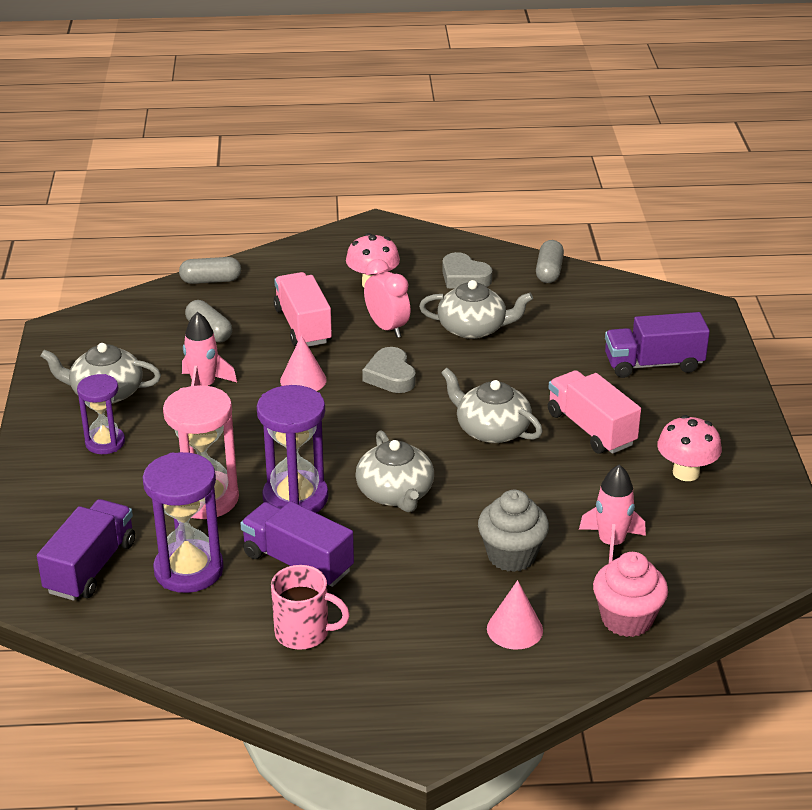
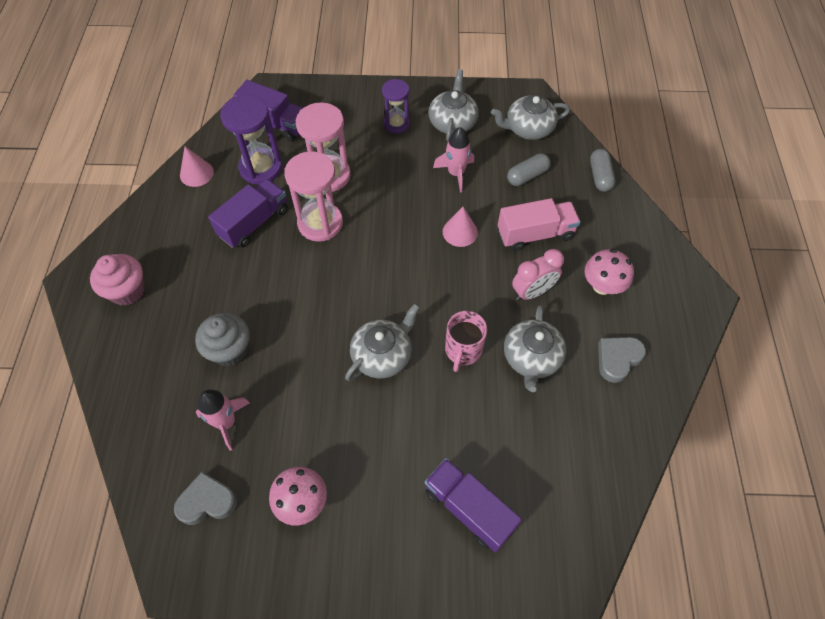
camera: 95 degrees right, 25 degrees up
purple hourglass [257,385,328,513] -> pink hourglass [284,151,343,242]
pink mug [271,565,350,650] -> pink mug moved to [445,311,487,372]
grey teapot [355,430,434,512] -> grey teapot moved to [491,95,570,140]
grey heart [362,347,416,393] -> grey heart moved to [174,472,237,525]
pink cone [487,580,543,650] -> pink cone moved to [180,146,214,187]
grey capsule [536,240,564,283] -> none
pink truck [548,370,641,454] -> none
pink cupcake [593,552,668,637] -> pink cupcake moved to [90,254,145,306]
purple truck [605,312,710,378] -> purple truck turned 45 degrees counterclockwise [425,458,522,552]

